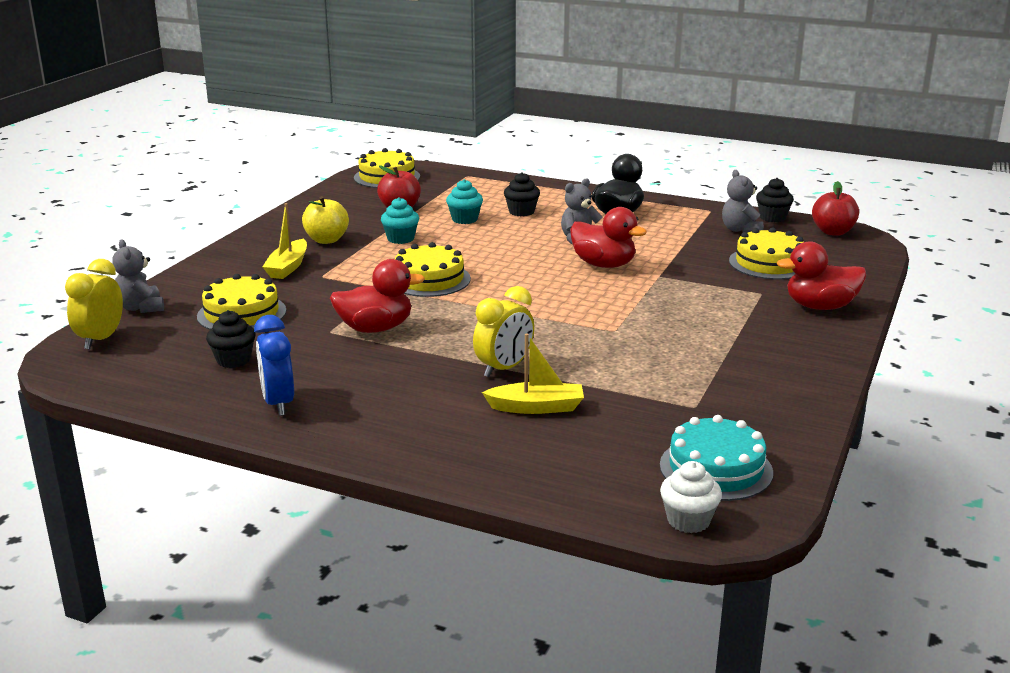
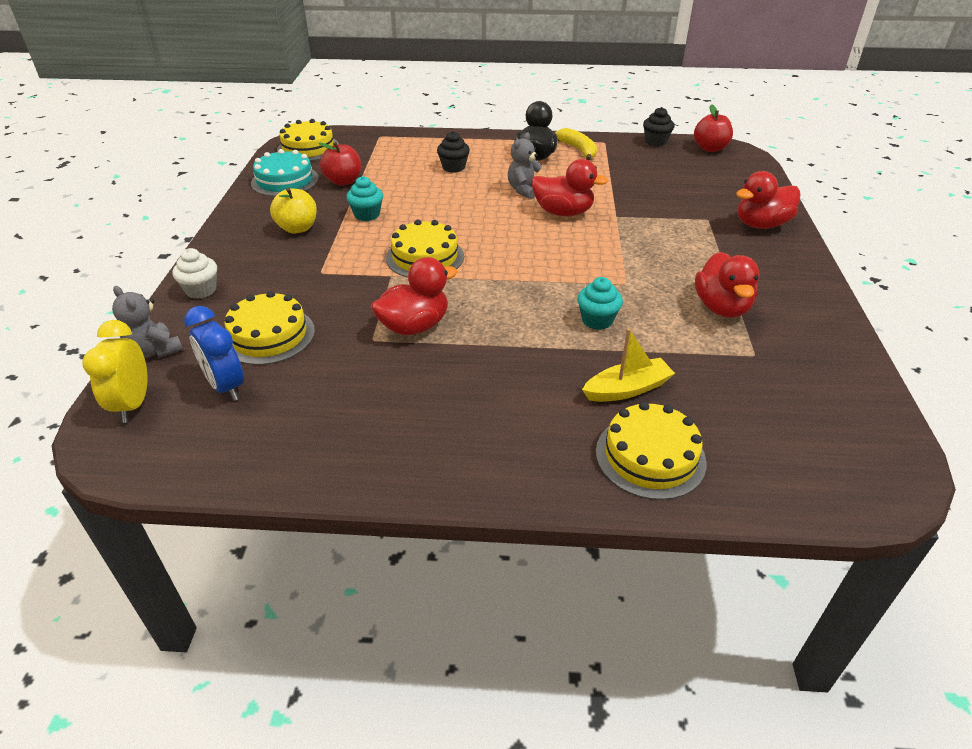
camera: 20 degrees left, 15 degrees up
black cupcake [206,310,256,368] -> none
blue clock [254,315,294,416] -> blue clock moved to [184,306,244,401]
yellow boat [262,203,307,279] -> none
turquoise cupcake [446,179,483,224] -> turquoise cupcake moved to [577,277,623,330]
yellow clock [473,286,534,377] -> none
turquoise cake [660,415,773,501] -> turquoise cake moved to [251,149,319,197]
white cupcake [660,461,722,533] -> white cupcake moved to [173,248,217,299]
grey teddy bear [722,170,764,233] -> none
yellow cake [729,227,804,280] -> yellow cake moved to [596,402,707,500]
none -> yellow banana [555,128,597,161]
none -> red duck [695,252,760,318]

